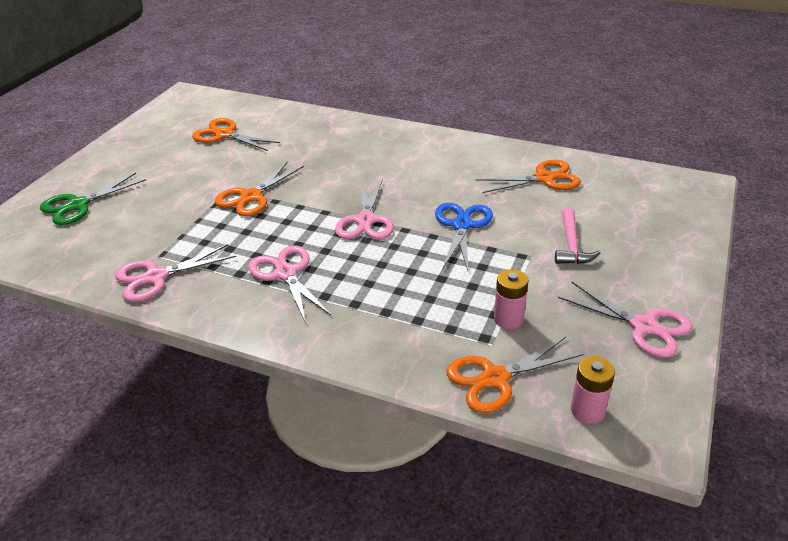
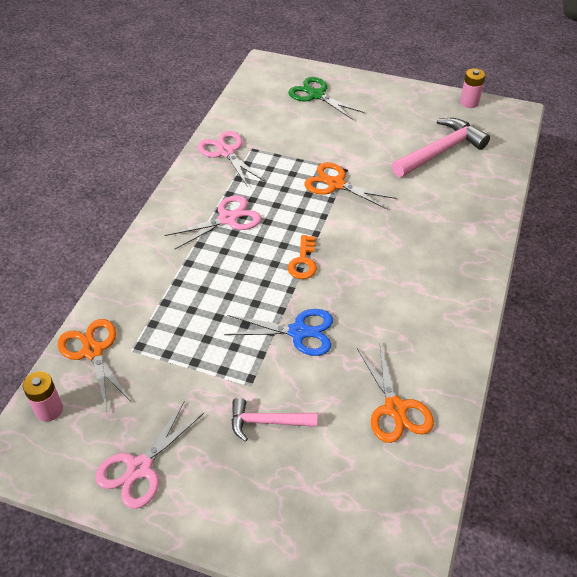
camera: 85 degrees right, 10 degrees up
orange scissors [192,118,280,151] -> pink hammer [392,118,490,177]
pink scissors [335,179,394,239] -> orange key [288,235,317,279]
pink battery [494,269,528,329] -> pink battery moved to [460,68,485,108]

